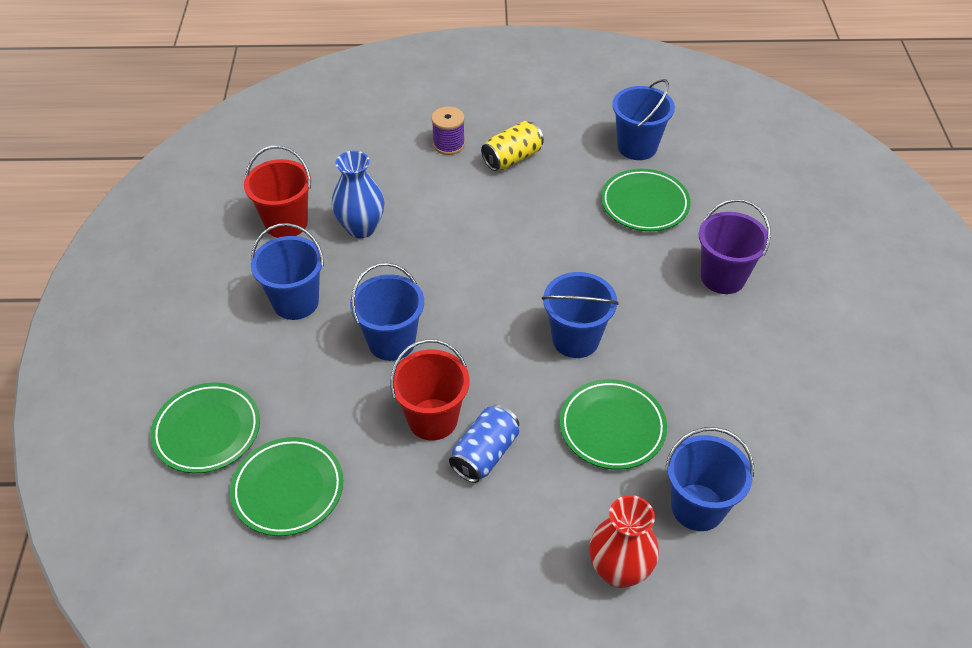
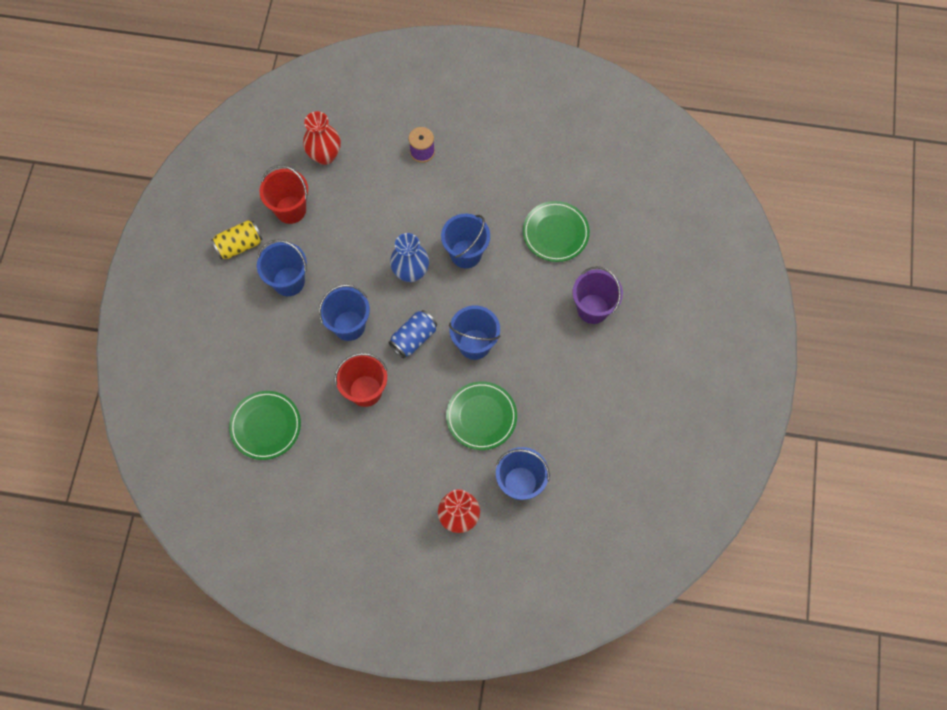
camera: 10 degrees right, 20 degrees up
green plate [151,383,260,473] -> none
blue vase [332,151,384,238] -> blue vase moved to [390,233,429,282]
blue can [449,405,519,483] -> blue can moved to [388,310,437,358]
yellow can [481,121,544,171] -> yellow can moved to [211,220,263,260]
blue bucket [612,79,675,160] -> blue bucket moved to [441,214,490,268]
none -> red vase [303,111,341,165]

